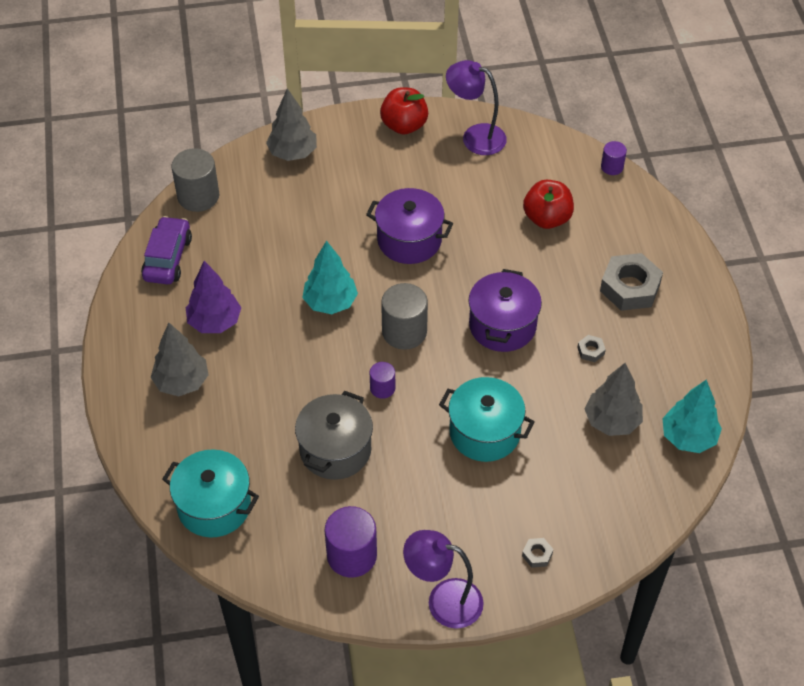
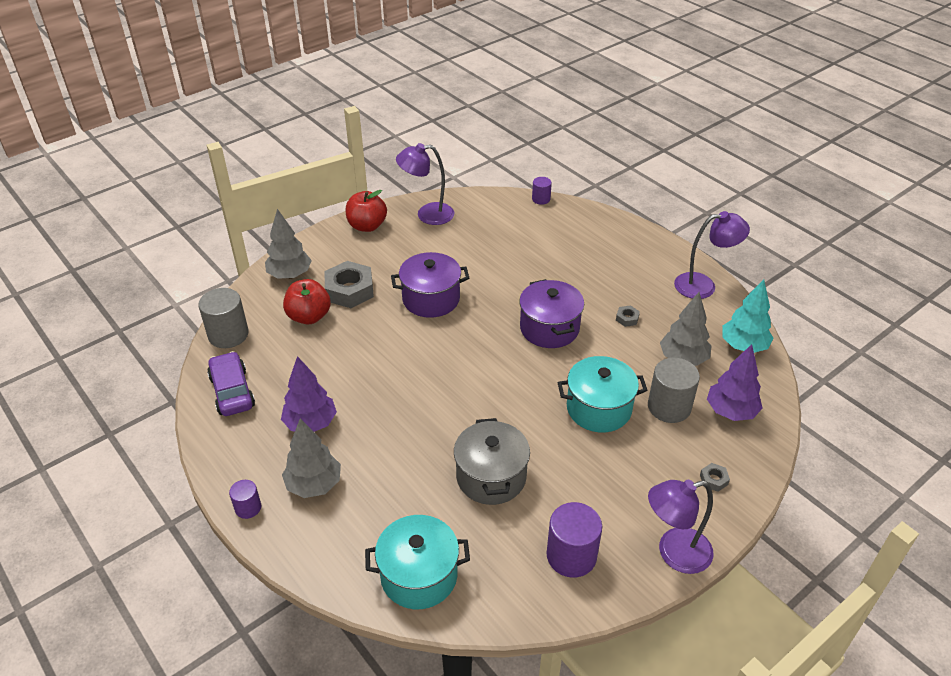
camera: 30 degrees left, 10 degrees down
turquoise tree [303,240,358,314] -> none
purple cylinder [370,362,395,399] -> purple cylinder moved to [229,480,261,519]
grey cylinder [381,283,428,350] -> grey cylinder moved to [648,358,700,423]
red apple [523,180,574,229] -> red apple moved to [283,279,331,324]
grey nut [600,253,663,311] -> grey nut moved to [324,261,374,308]
none -> purple lamp [674,211,750,299]
none -> purple tree [707,344,763,421]

